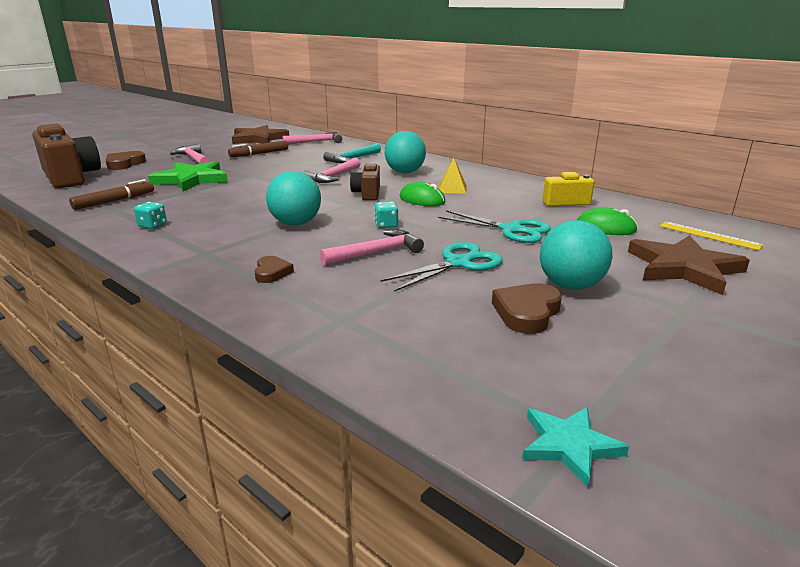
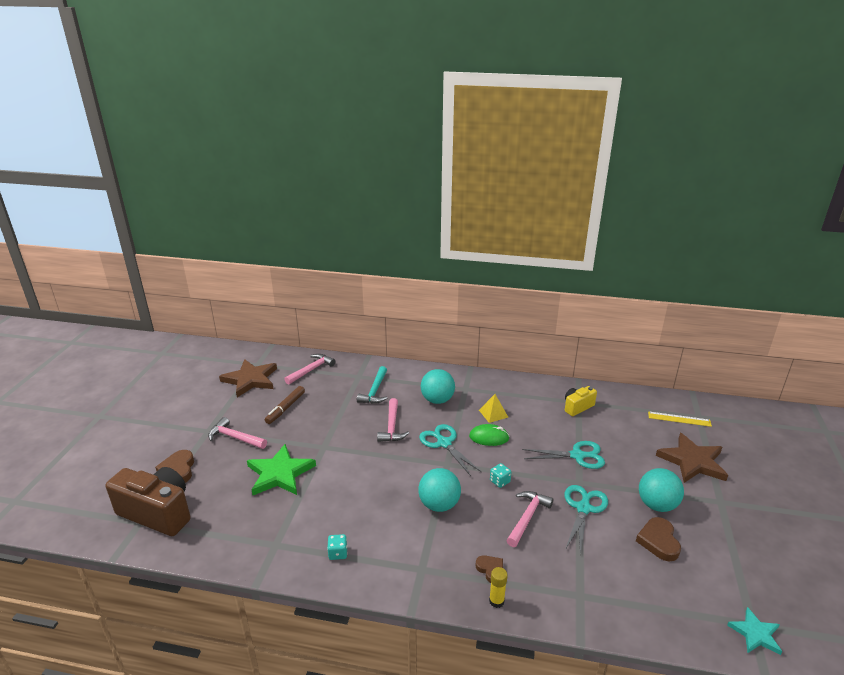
camera: 30 degrees left, 5 degrees up
brown marker [69,179,154,210] -> none
brown camera [350,162,380,200] -> turquoise scissors [419,424,481,476]
green mouse [577,208,638,235] -> none
none -> yellow glue stick [489,567,508,608]

